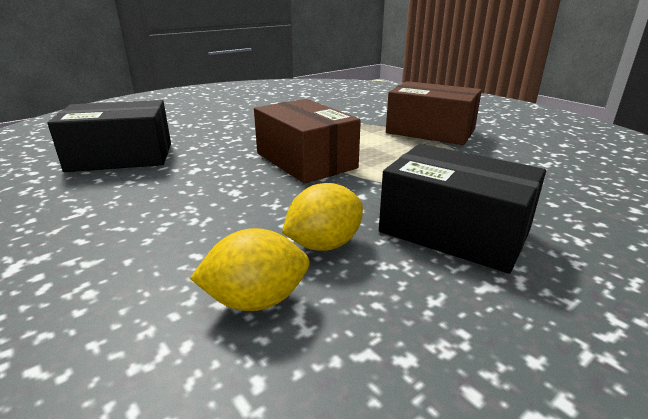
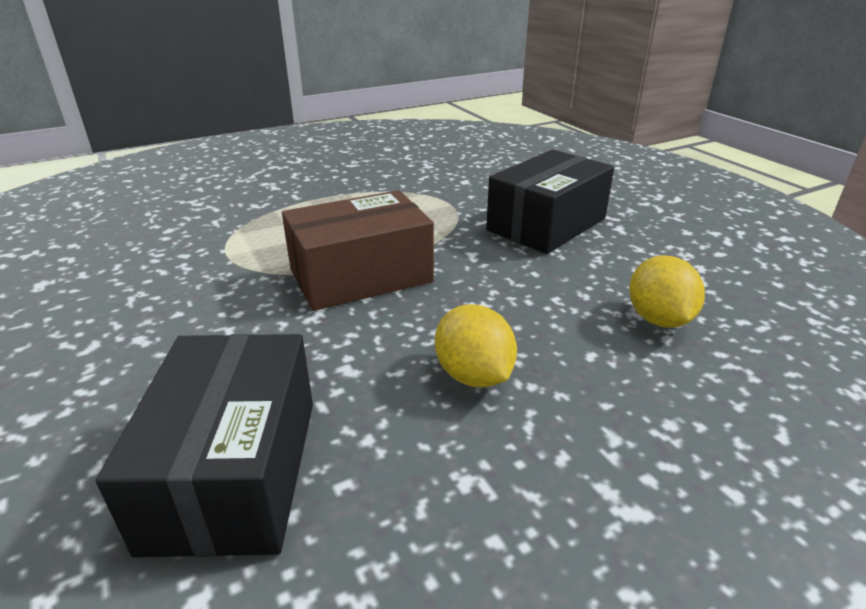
camera: 80 degrees left, 5 degrees up
yellow lemon [282,183,363,251] -> yellow lemon moved to [435,304,517,387]
brown box [386,81,482,145] -> none

